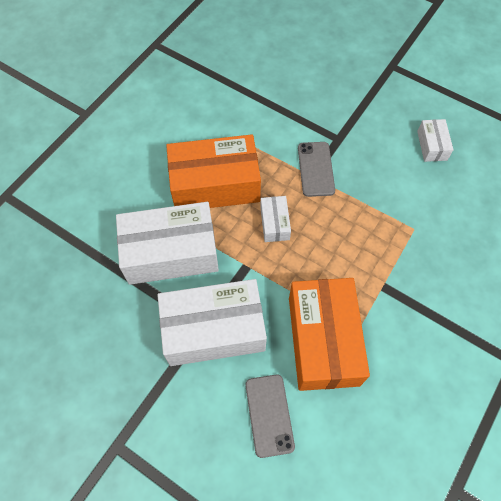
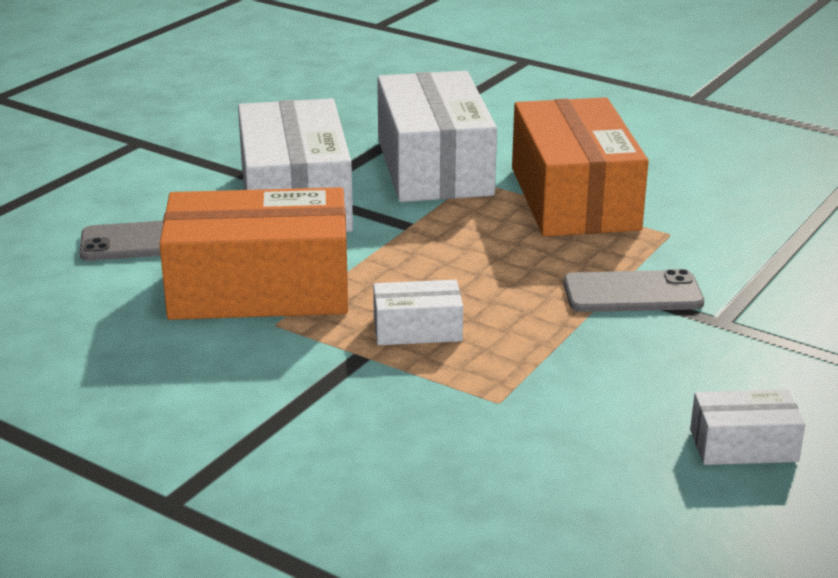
camera: 90 degrees right, 35 degrees down
white box [260,196,291,242] -> white box moved to [373,280,463,345]

